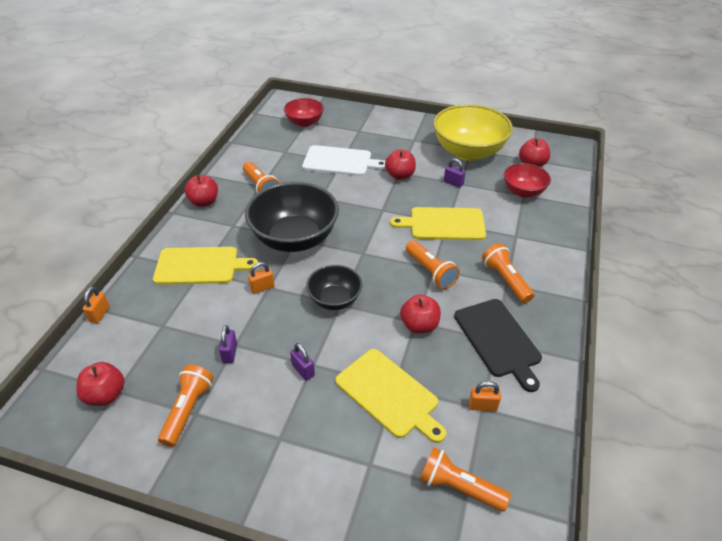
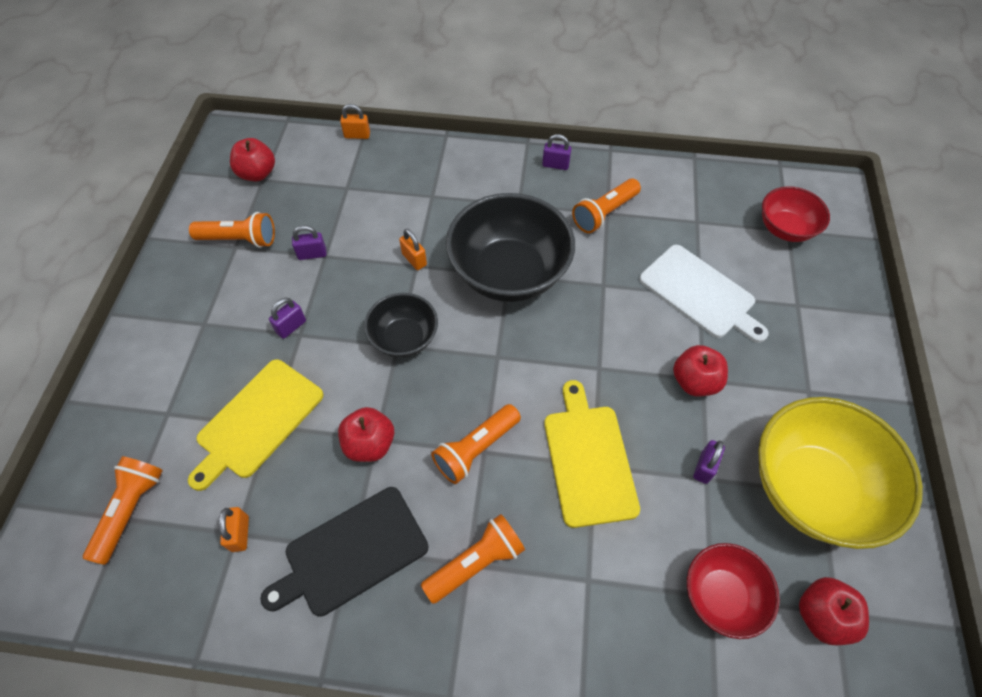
camera: 80 degrees right, 15 degrees up
yellow cutting board [153,247,258,285] -> none
red apple [185,175,218,207] -> purple padlock [542,134,571,170]
white cutting board [302,145,386,176] -> white cutting board turned 45 degrees counterclockwise [639,245,769,343]

